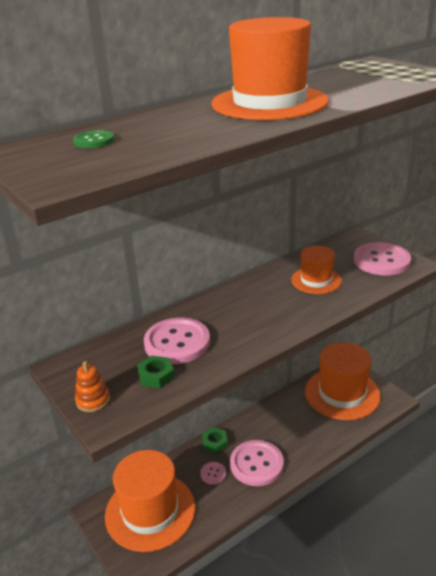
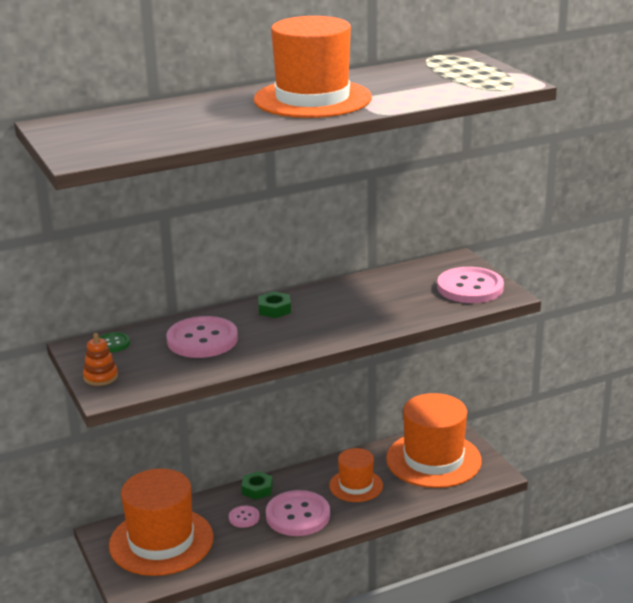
camera: 10 degrees right, 5 degrees down
green button [73,130,115,148] -> green button moved to [99,332,130,352]
green nut [137,356,175,388] -> green nut moved to [258,291,291,318]
orange hat [291,246,342,294] -> orange hat moved to [329,448,383,502]

